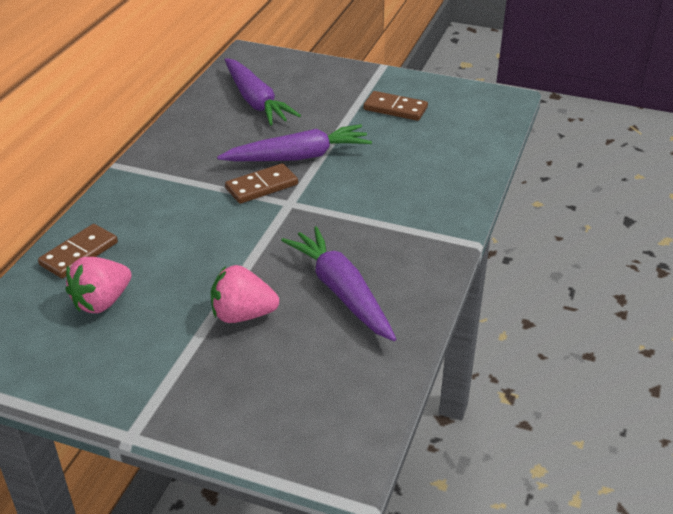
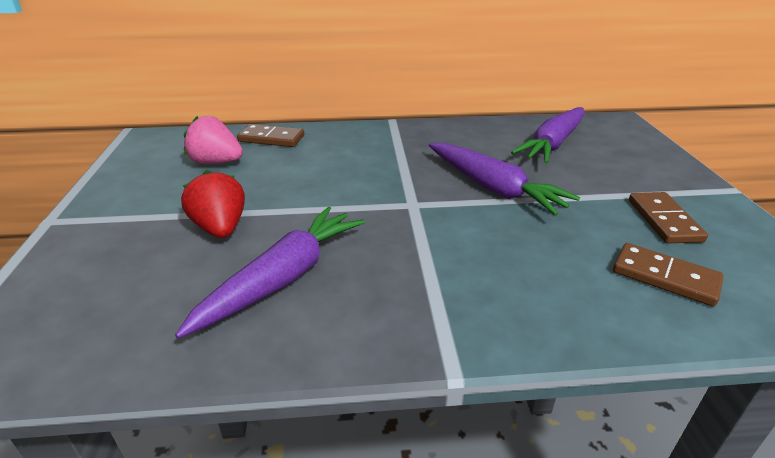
camera: 65 degrees right, 5 degrees down
pink strawberry [211,265,279,323] -> red strawberry [181,170,245,238]
brown domino [225,163,298,204] -> brown domino moved to [613,243,724,306]

